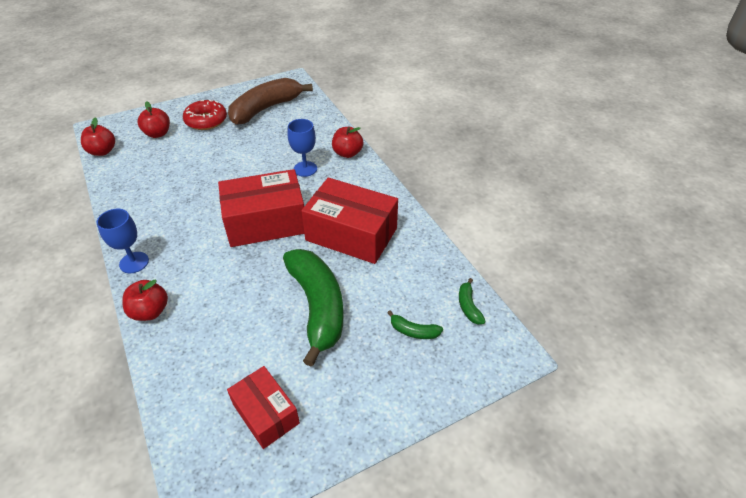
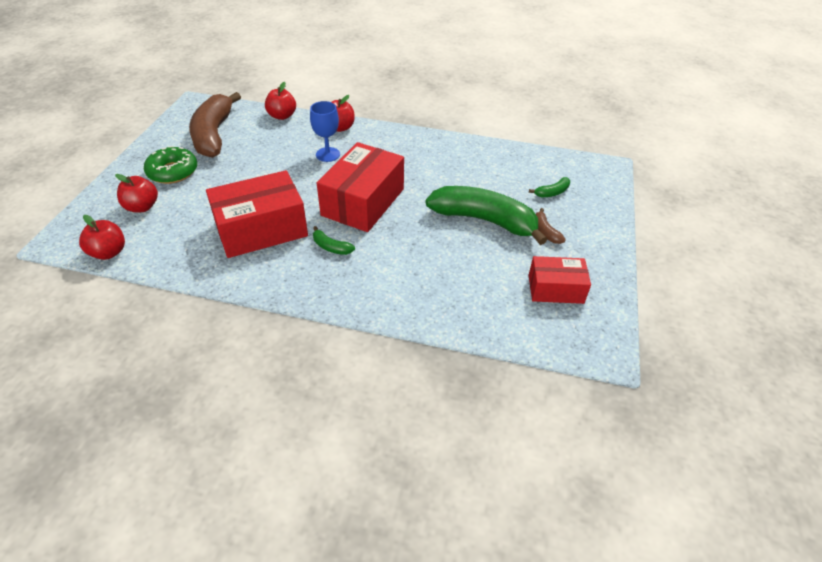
camera: 50 degrees left, 0 degrees up
blue goblet [97,209,149,273] -> none
red apple [122,280,168,321] -> red apple moved to [265,82,296,120]
red donut [183,100,227,130] -> green donut [144,146,197,184]
red box [301,178,398,264] -> red box moved to [206,170,308,258]
green banana [459,278,486,325] -> green banana moved to [313,226,355,255]
none -> brown banana [536,208,566,244]

